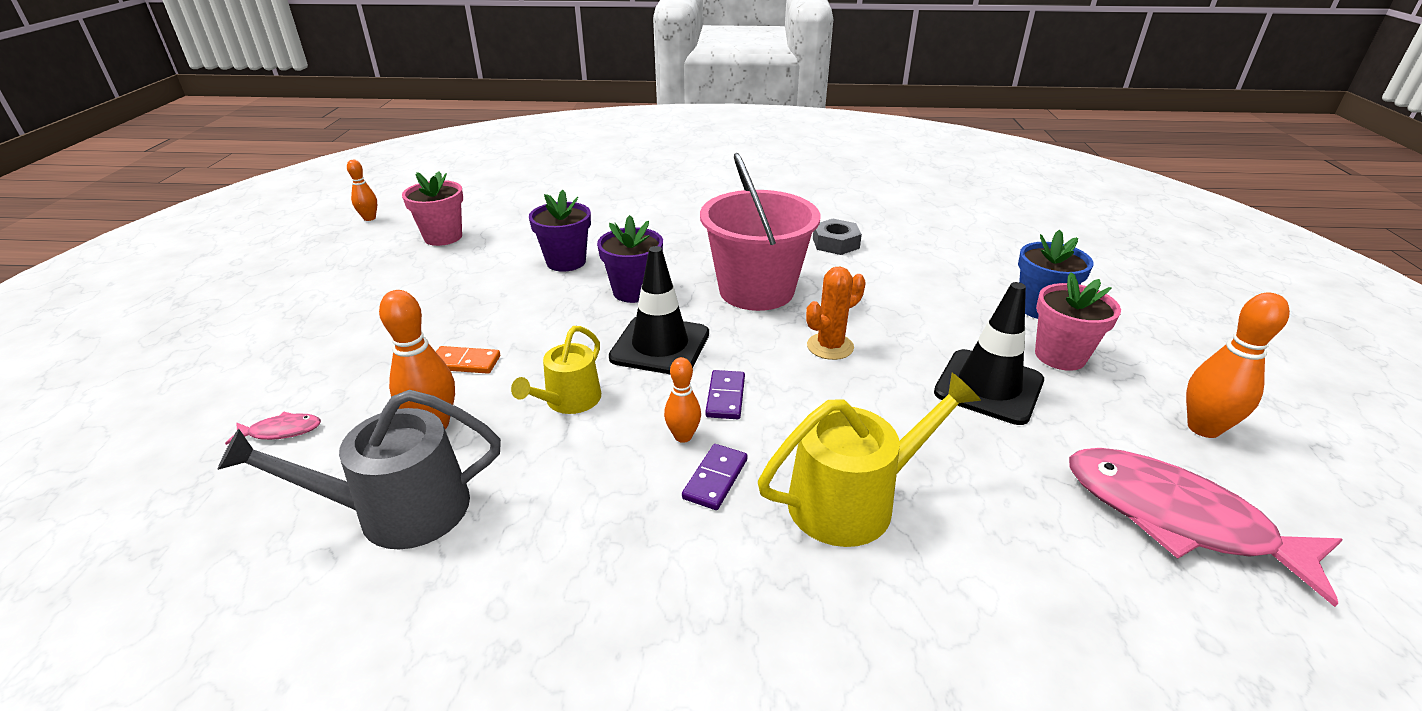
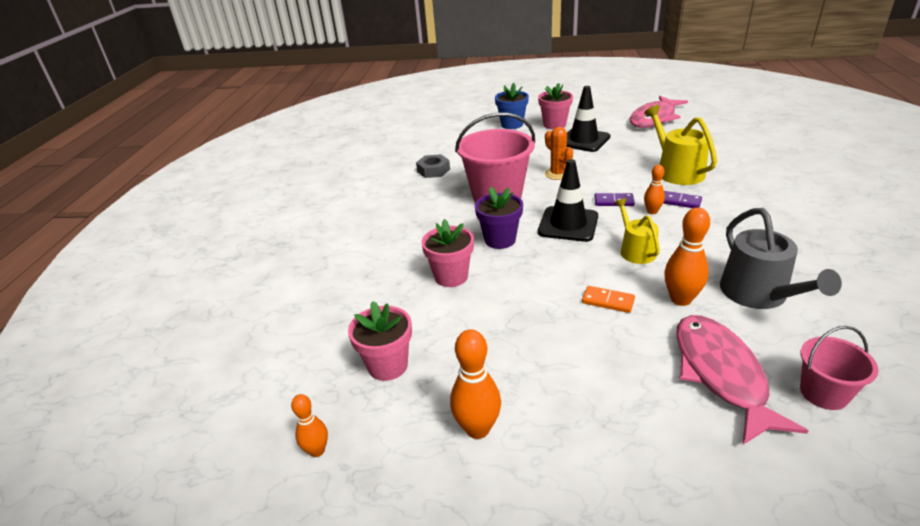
camera: 85 degrees left, 0 degrees up
pink fish [225,412,321,445] -> pink fish [676,315,808,445], size x2.45
orange domino [436,346,500,374] -> orange domino turned 75 degrees counterclockwise [582,286,635,313]
yellow watering can [511,326,601,414] -> yellow watering can turned 135 degrees counterclockwise [615,198,660,264]
purple flower pot [529,190,591,272] -> pink flower pot [421,219,474,287]
orange bowling pin [1186,292,1290,438] -> orange bowling pin moved to [450,329,501,439]
none -> pink bucket [800,326,878,410]

